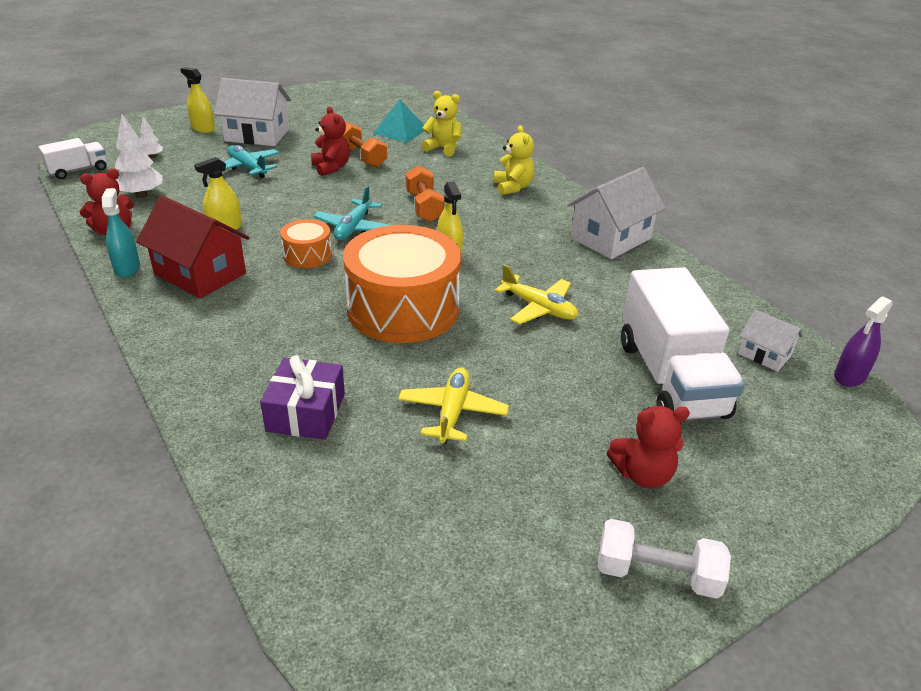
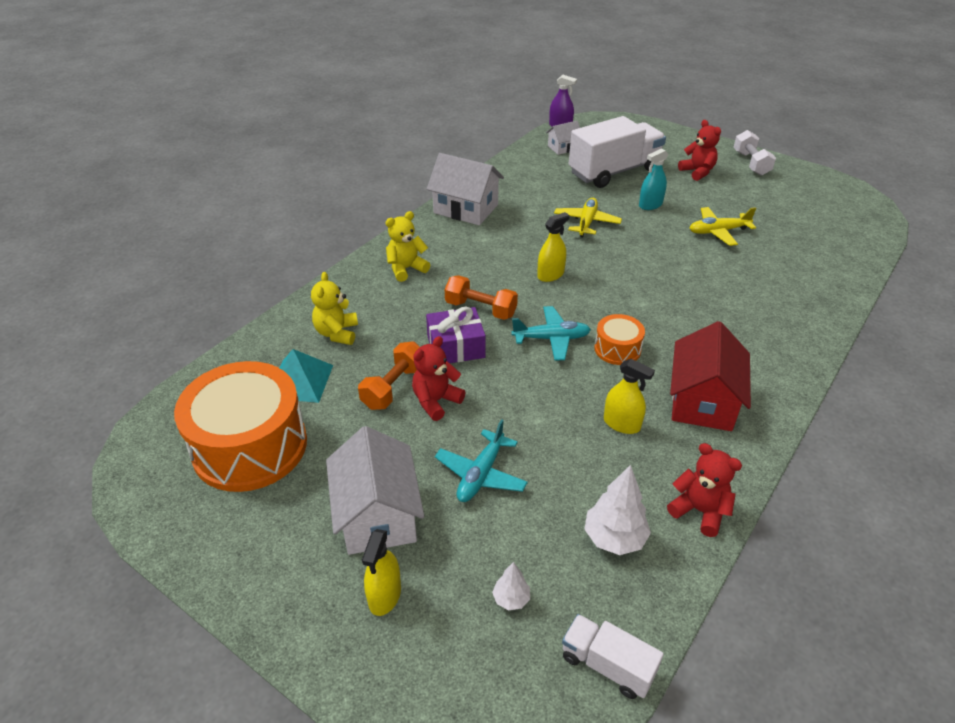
camera: 110 degrees left, 5 degrees up
turquoise spray bottle [102,188,140,278] -> turquoise spray bottle moved to [639,148,668,210]
purple gift [260,355,345,440] -> purple gift moved to [426,307,486,363]
orange drum [343,225,461,343] -> orange drum moved to [174,361,307,492]
orange dumbbell [406,165,444,222] -> orange dumbbell turned 60 degrees clockwise [445,275,518,320]
white house [738,310,803,372] -> white house turned 45 degrees clockwise [546,121,580,155]

